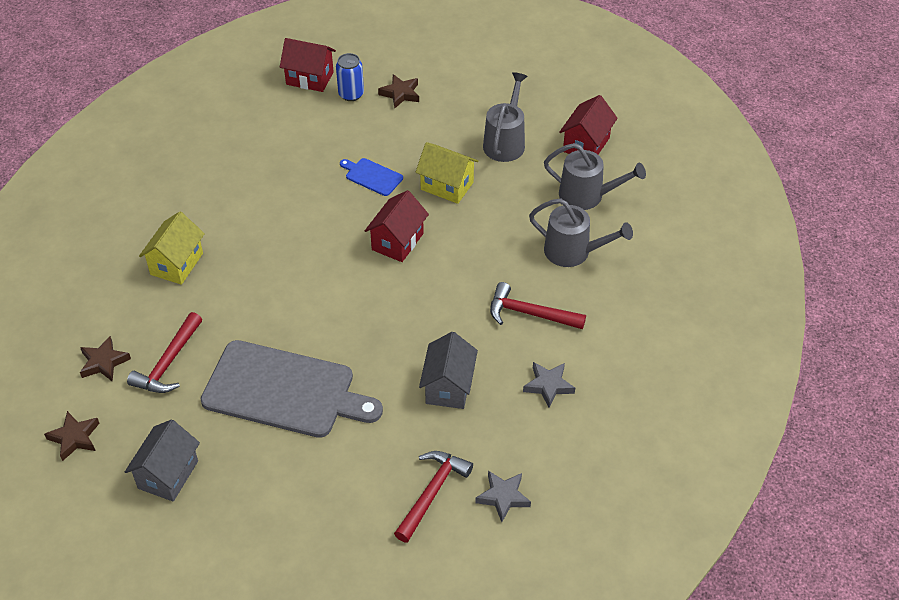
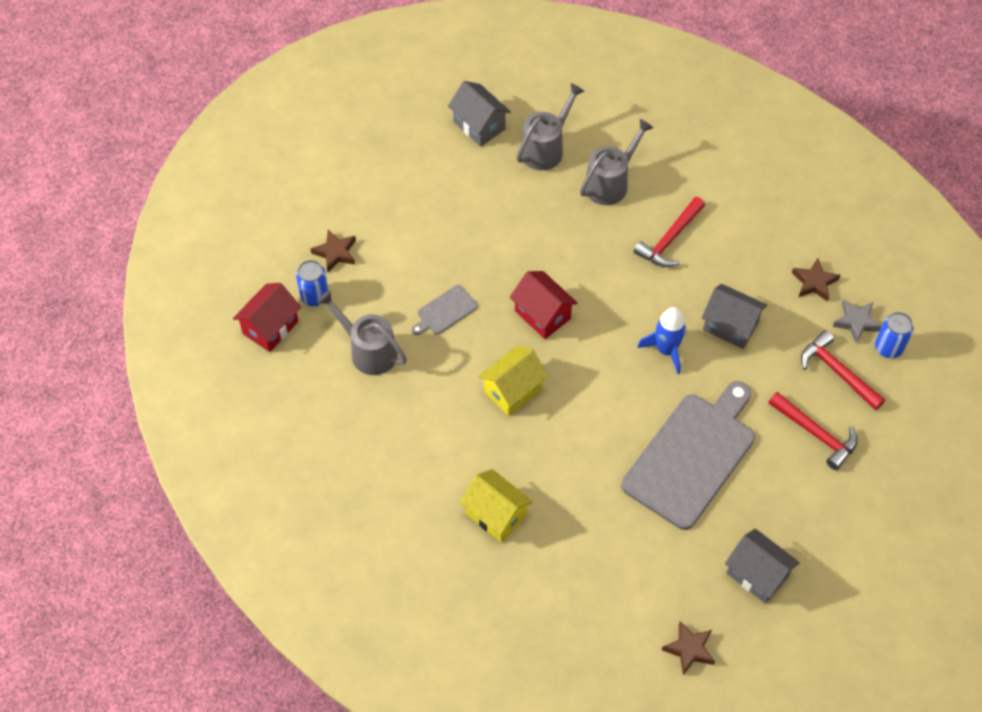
camera: 70 degrees left, 10 degrees up
brown star [80,336,131,382] -> brown star moved to [792,258,840,302]
red hammer [127,312,202,393] -> red hammer moved to [768,392,858,470]
blue cutting board [340,158,403,196] -> grey cutting board [412,285,478,335]
yellow house [416,142,478,204] -> yellow house moved to [478,346,549,416]
grey watering can [483,72,527,162] -> grey watering can moved to [317,290,407,375]
grey star [523,362,575,407] -> none
red house [559,95,618,154] -> grey house [448,81,511,147]
none -> blue rocket [637,307,686,374]
none -> blue can [875,312,913,358]

